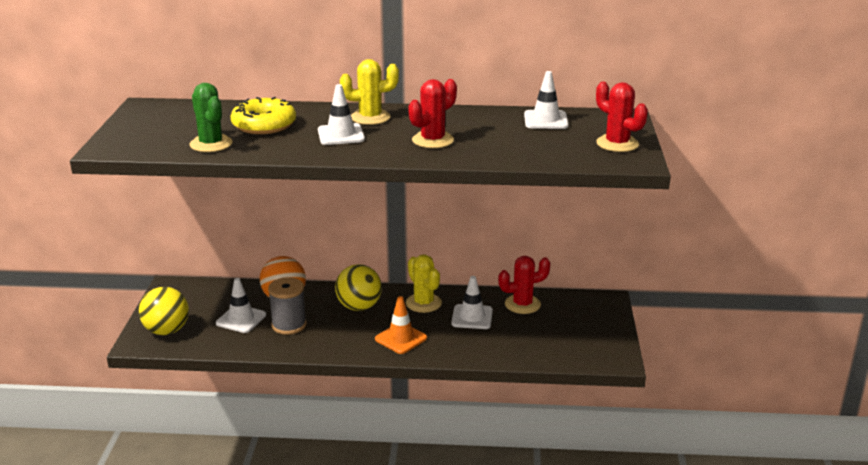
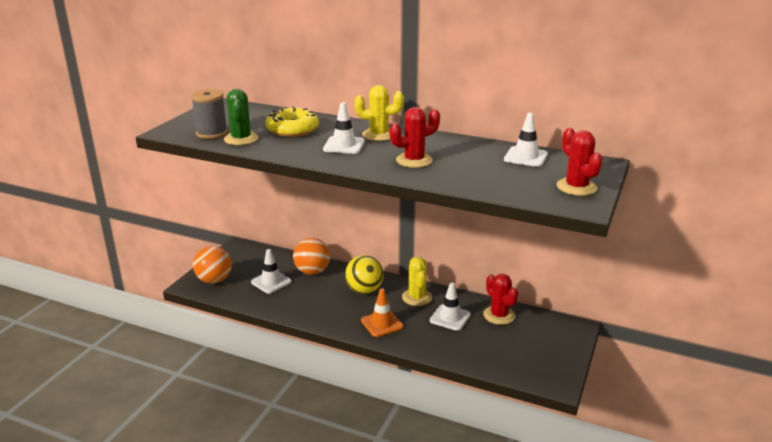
camera: 20 degrees right, 0 degrees up
yellow ball [139,287,189,335] -> orange ball [193,246,232,284]
grey spool [268,277,307,335] -> grey spool moved to [191,89,228,139]
red cactus [498,256,550,314] -> red cactus turned 60 degrees clockwise [483,274,518,325]

